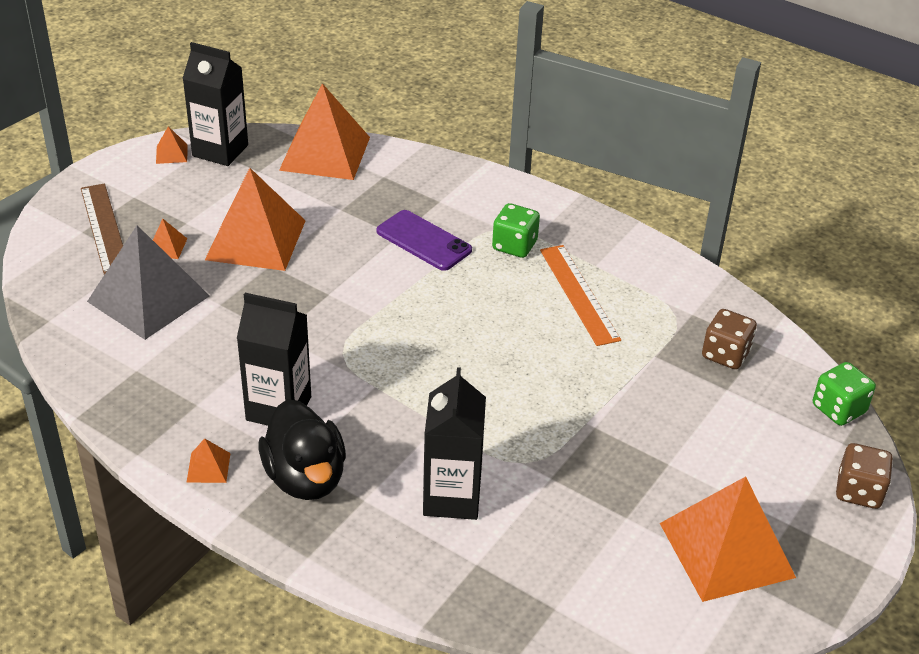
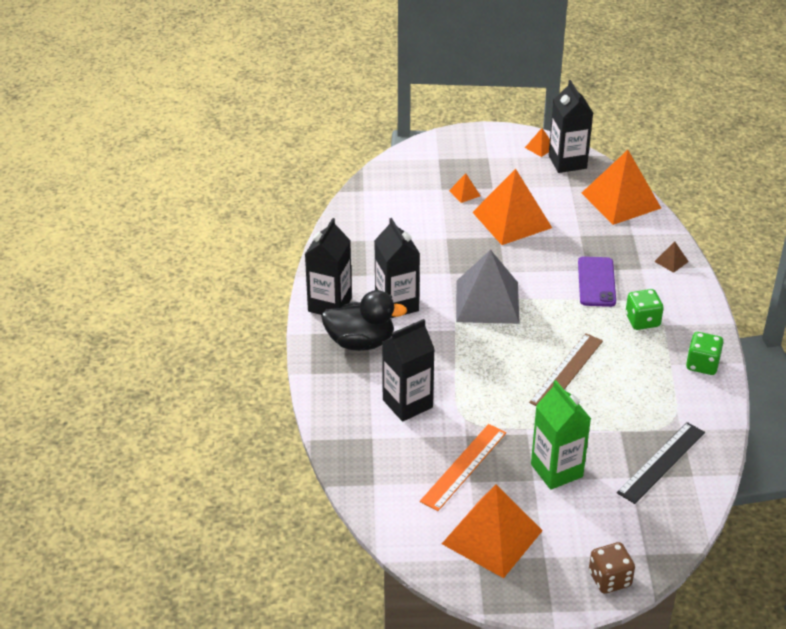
camera: 55 degrees right, 0 degrees up
brown ruler [81,184,123,275] -> brown ruler moved to [529,333,603,406]
grey pyramid [87,225,210,340] -> grey pyramid moved to [456,250,520,324]
orange pyramid [186,438,230,483] -> black carton [305,218,352,315]
black duck [259,399,346,500] -> black duck turned 120 degrees counterclockwise [321,290,408,351]
orange ruler [540,245,621,346] -> orange ruler moved to [420,424,506,511]
brown dice [702,309,757,369] -> black ruler [617,422,705,504]
green dice [813,362,876,426] -> green dice moved to [686,332,724,375]
none -> green carton [531,380,591,490]
none -> brown pyramid [654,241,689,273]

